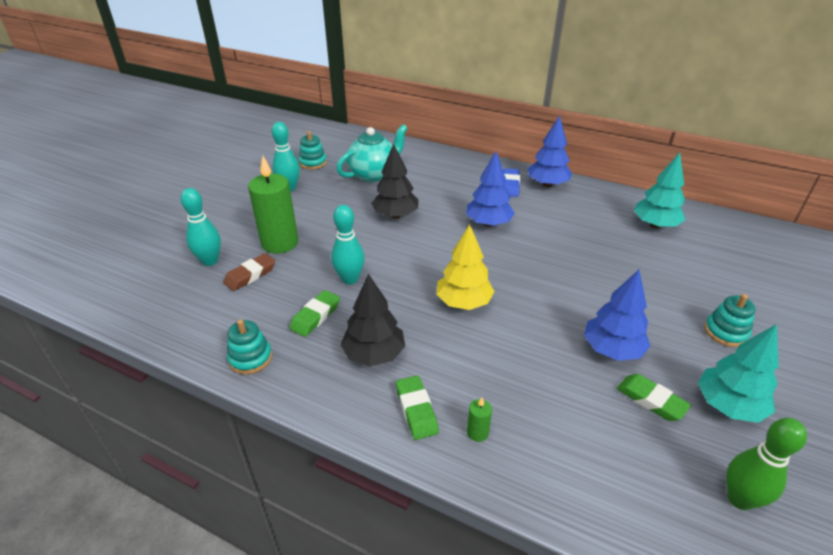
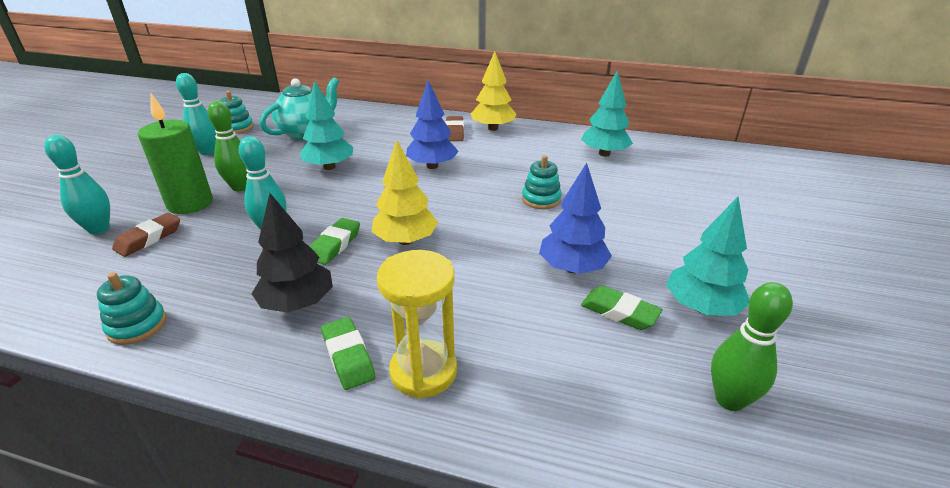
camera: 10 degrees left, 5 degrees down
green eraser [290,290,340,337] -> green eraser moved to [310,218,360,265]
black tree [371,144,419,219] -> turquoise tree [299,80,353,170]
green candle [467,398,492,442] -> yellow hourglass [377,250,457,399]
blue eraser [503,168,520,197] -> brown eraser [445,116,464,141]
blue tree [528,116,572,187] -> yellow tree [471,51,516,131]
turquoise stacking toy [705,294,756,347] -> turquoise stacking toy moved to [522,155,562,209]
none -> green bowling pin [207,101,248,191]

